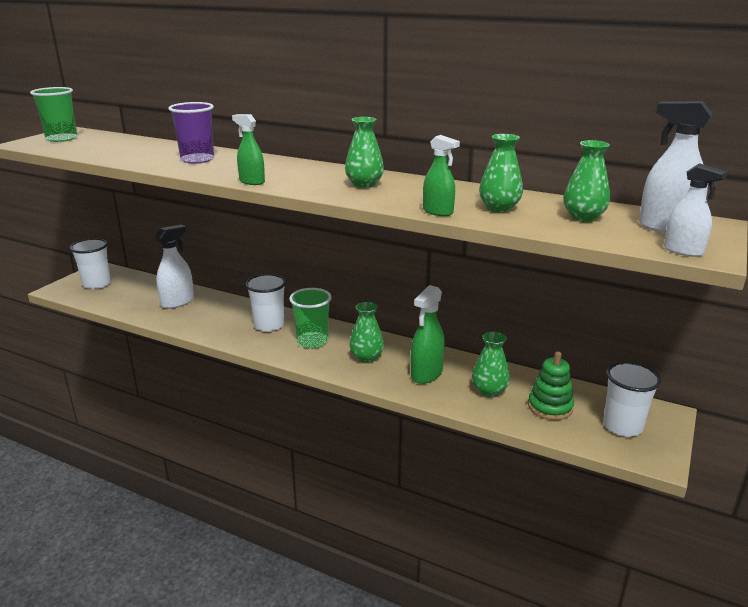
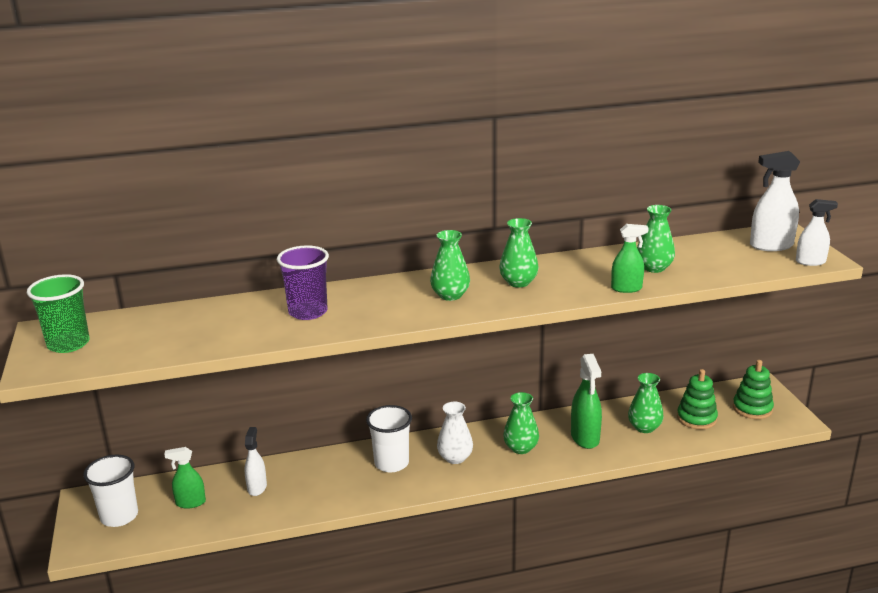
camera: 40 degrees left, 0 degrees up
white spray bottle [155,224,194,309] -> white spray bottle [244,427,267,496], size x0.65
green spray bottle [232,114,265,185] -> green spray bottle moved to [164,447,206,508]
green cup [289,288,332,348] -> white vase [437,402,473,464]
green vase [563,140,610,222] -> green vase moved to [430,230,470,301]
white cup [603,362,661,437] -> green stacking toy [733,360,774,419]

